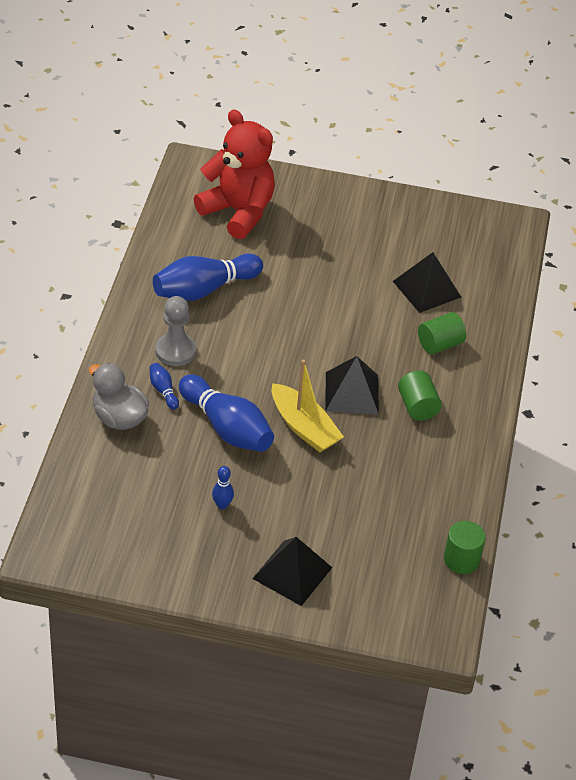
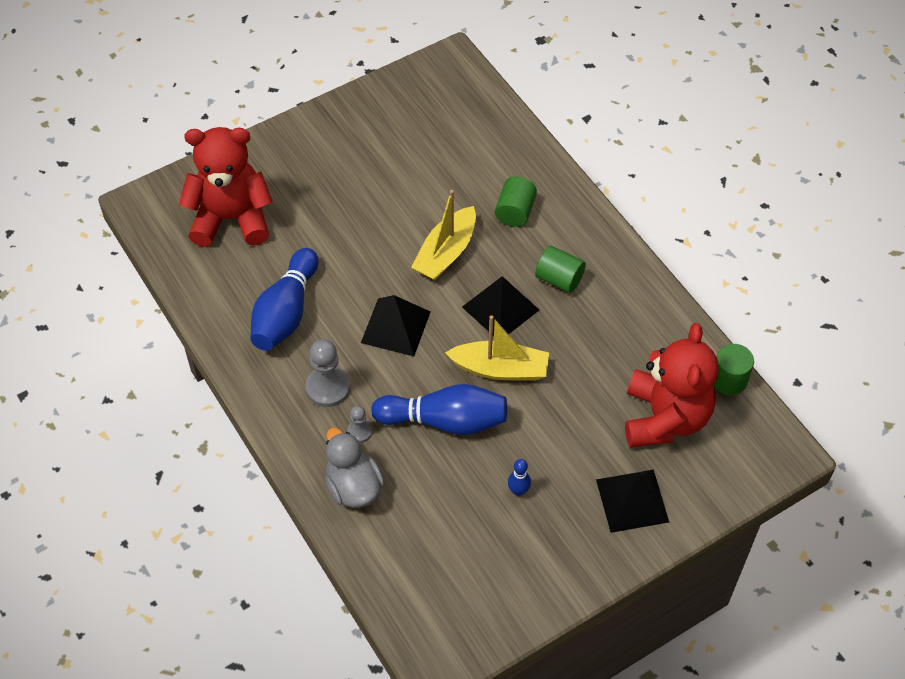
camera: 40 degrees left, 10 degrees up
grey duck [89,363,149,430] -> grey duck turned 60 degrees clockwise [325,428,385,508]
blue bowling pin [150,363,179,410] -> grey pawn [347,406,372,443]
black pyramid [393,252,461,313] -> black pyramid moved to [361,295,431,356]
none -> yellow boat [411,190,476,280]
none -> red teddy bear [625,323,719,448]

